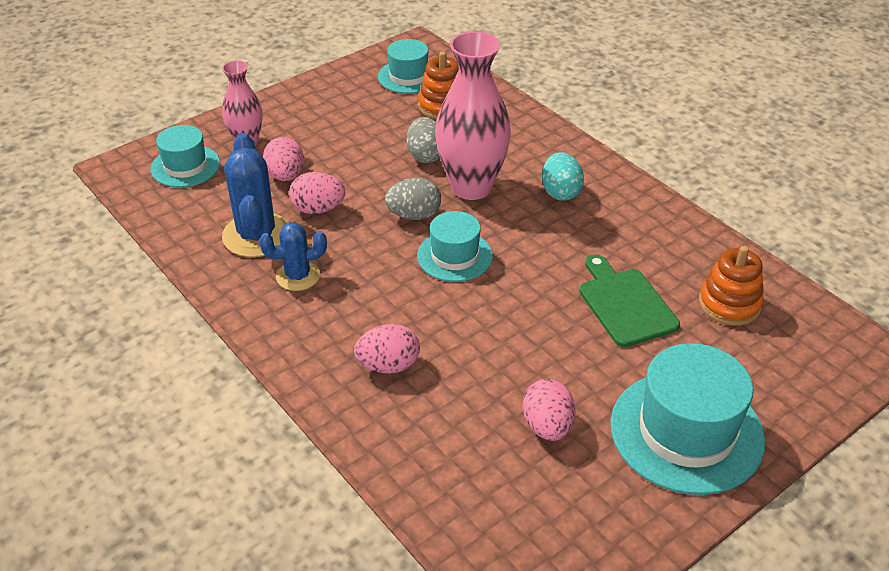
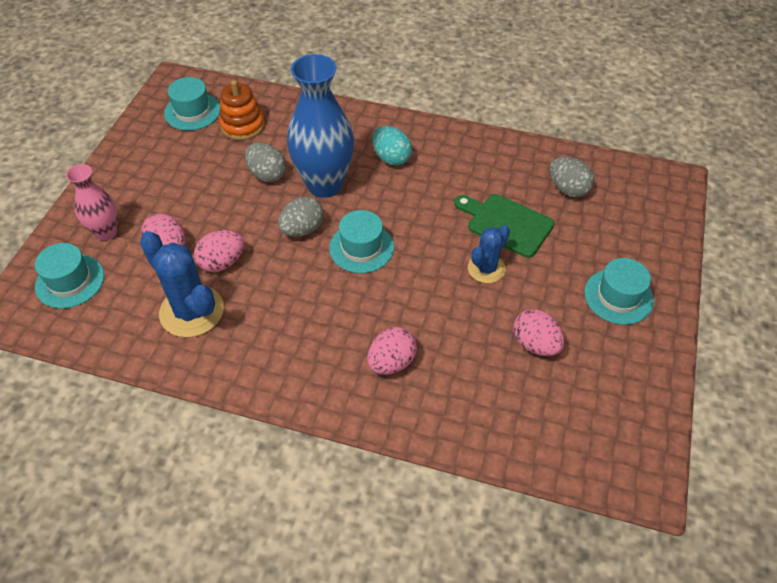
camera: 35 degrees left, 10 degrees up
blue cactus [259,222,327,291] -> blue cactus moved to [468,225,510,283]
pink vase [435,31,511,200] -> blue vase [287,54,354,198]
turquoise hat [610,343,765,495] -> turquoise hat [584,258,654,325], size x0.59
orange stacking toy [699,246,764,326] -> grey egg [550,157,594,197]

